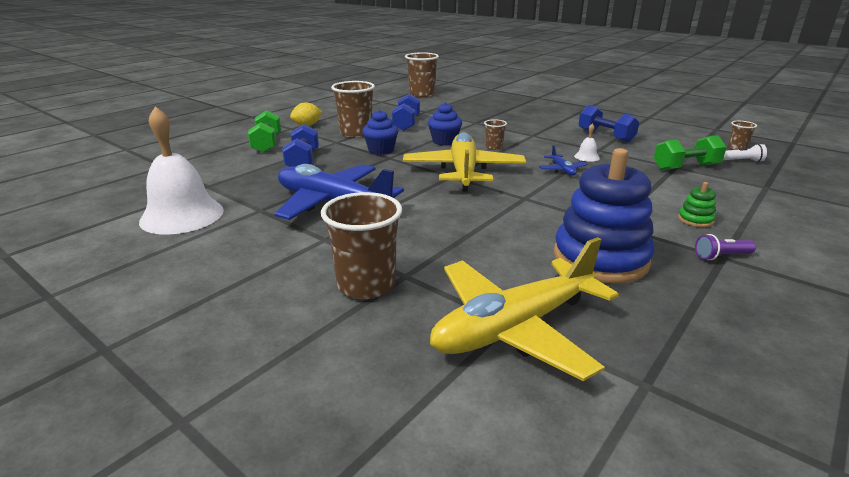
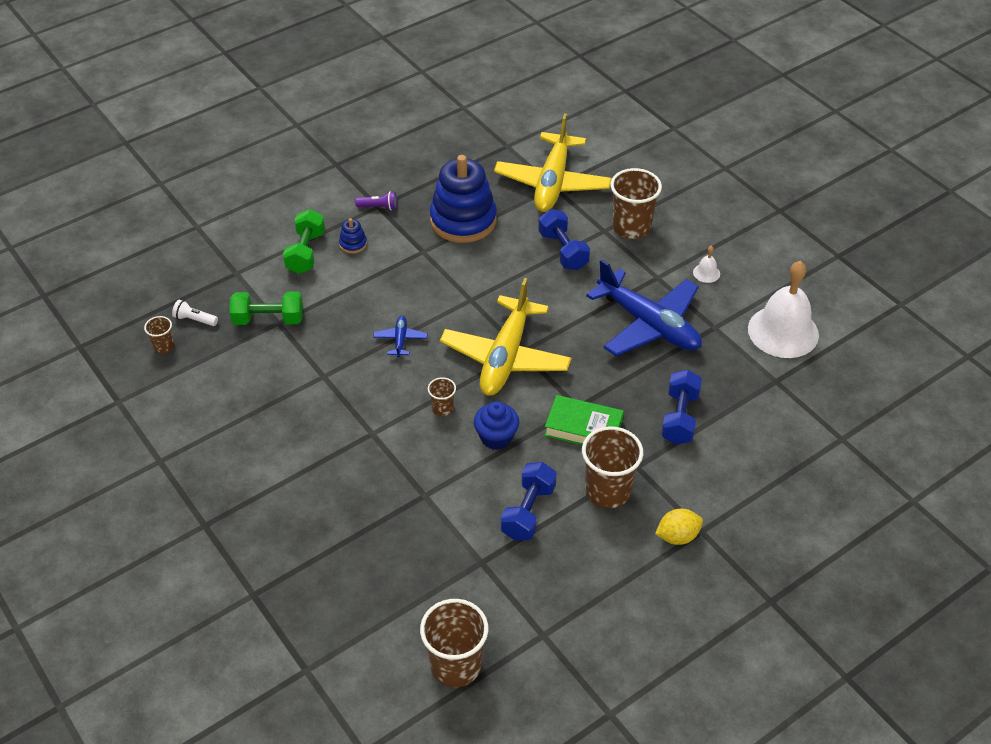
camera: 165 degrees left, 20 degrees up
green dumbbell [248,110,281,153] -> green dumbbell moved to [283,209,325,274]
blue cupcake [362,110,399,155] -> green book [544,395,624,445]
yellow plane [430,237,619,381] -> yellow plane turned 120 degrees clockwise [494,113,612,212]
white bell [574,124,600,162] -> white bell moved to [693,246,720,283]
blue dumbbell [578,105,639,143] -> blue dumbbell moved to [538,209,590,270]
green stacking toy [678,182,716,227] -> blue stacking toy [339,218,367,254]

